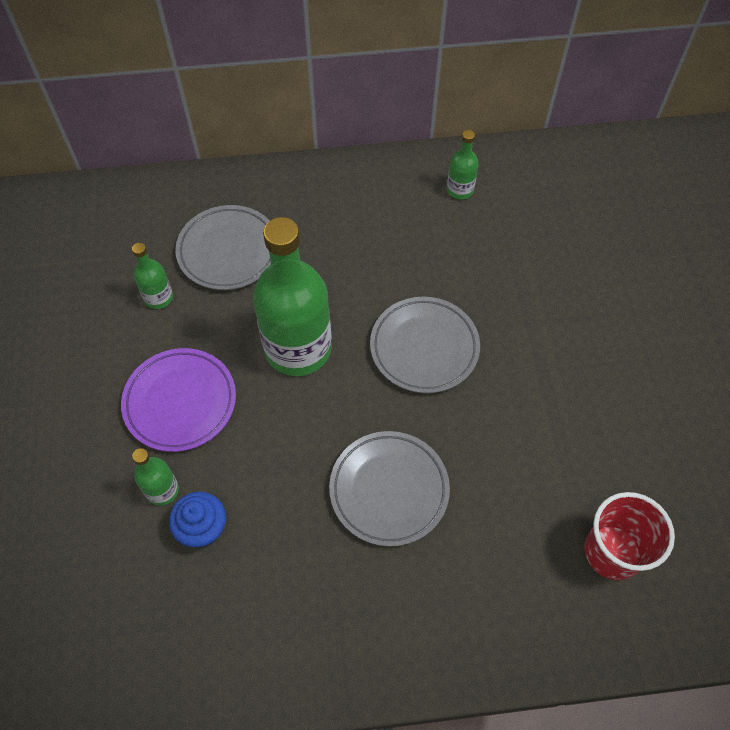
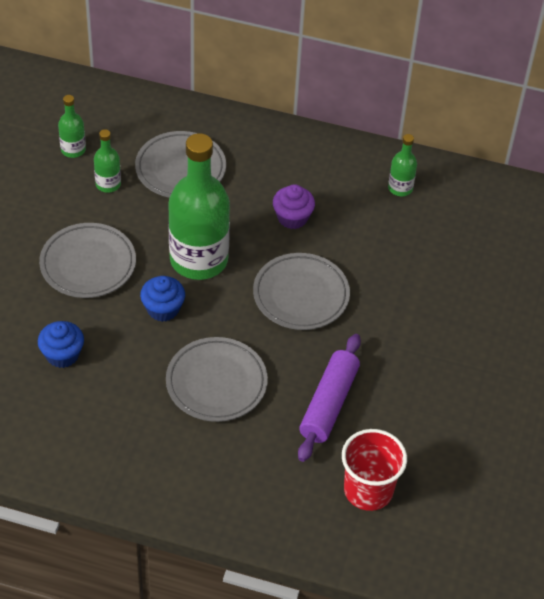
camera: 20 degrees right, 10 degrees down
purple plate [121,348,236,452] -> grey plate [39,223,136,298]
green bottle [132,448,179,506] -> green bottle moved to [58,95,86,158]
none -> blue cupcake [140,276,185,322]
none -> purple cupcake [273,184,315,229]
none -> purple rolling pin [298,334,361,462]

